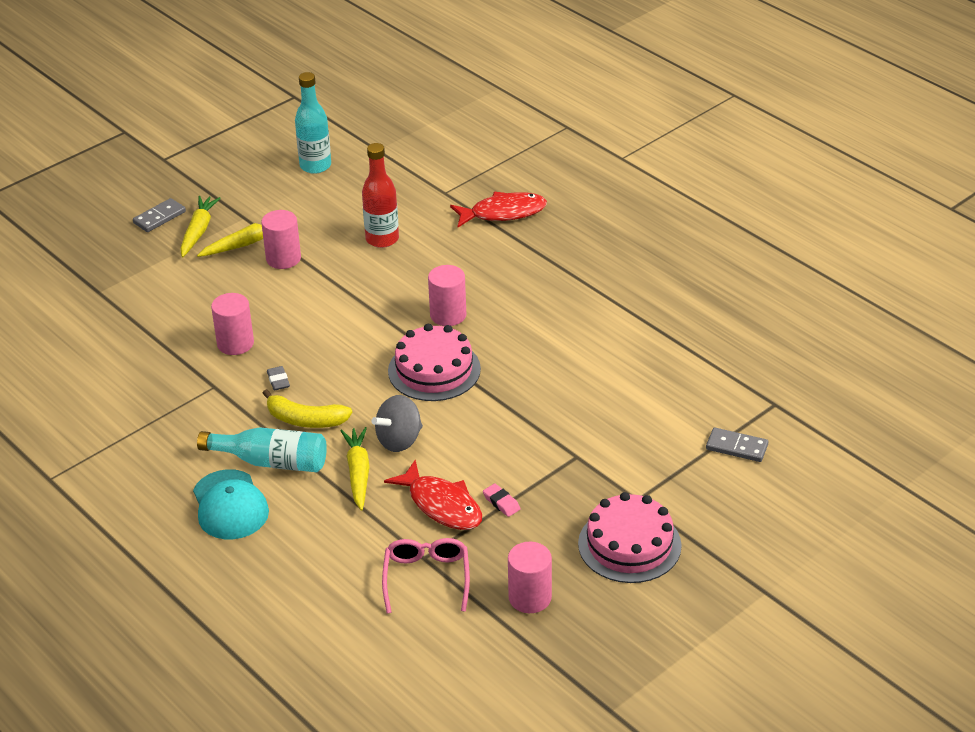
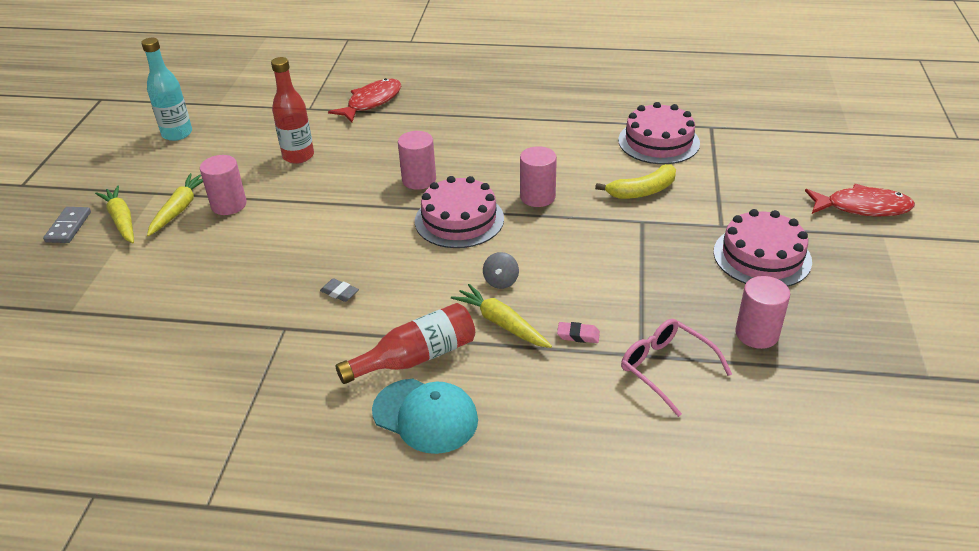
camera: 40 degrees left, 0 degrees up
turquoise bottle [197,427,327,472] -> red bottle [336,303,475,384]
pink cylinder [211,293,254,355] -> pink cylinder moved to [520,146,557,207]
yellow banana [262,389,352,428] -> yellow banana moved to [595,164,676,199]
grey spinning top [372,395,423,452] -> grey spinning top [483,252,519,289], size x0.63
red fish [384,460,482,530] -> red fish moved to [805,184,915,216]
pink eraser [483,484,521,517] -> pink eraser moved to [557,322,600,343]
grey domino [706,427,768,462] -> none
none -> pink cake [618,102,700,164]

